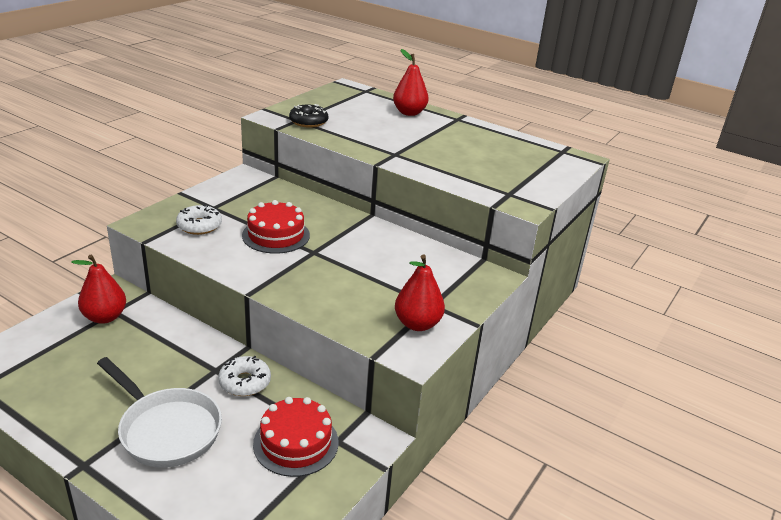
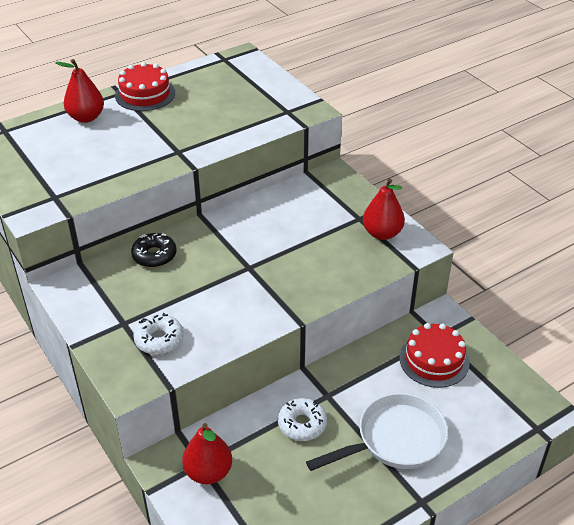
camera: 65 degrees left, 10 degrees up
white donut [218,356,271,396] -> white donut moved to [278,398,327,441]
red cake [242,200,310,254] -> red cake moved to [115,62,175,111]
black donut [289,104,329,128] -> black donut moved to [131,233,177,268]

